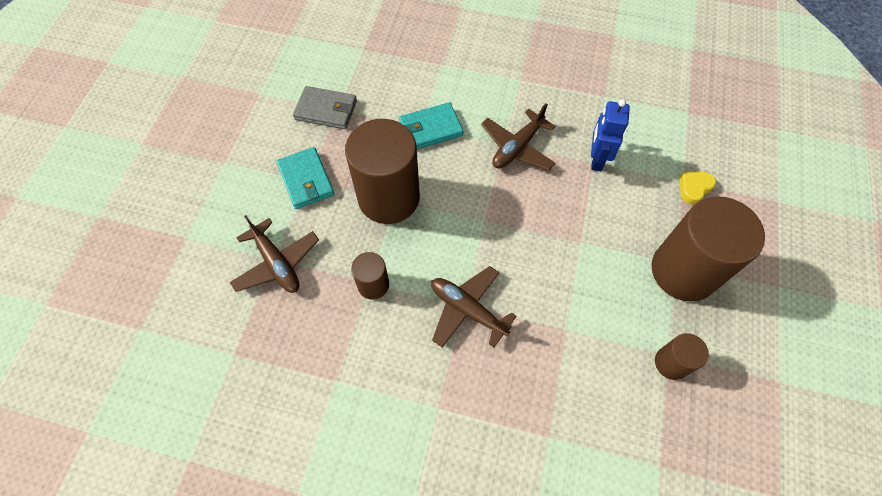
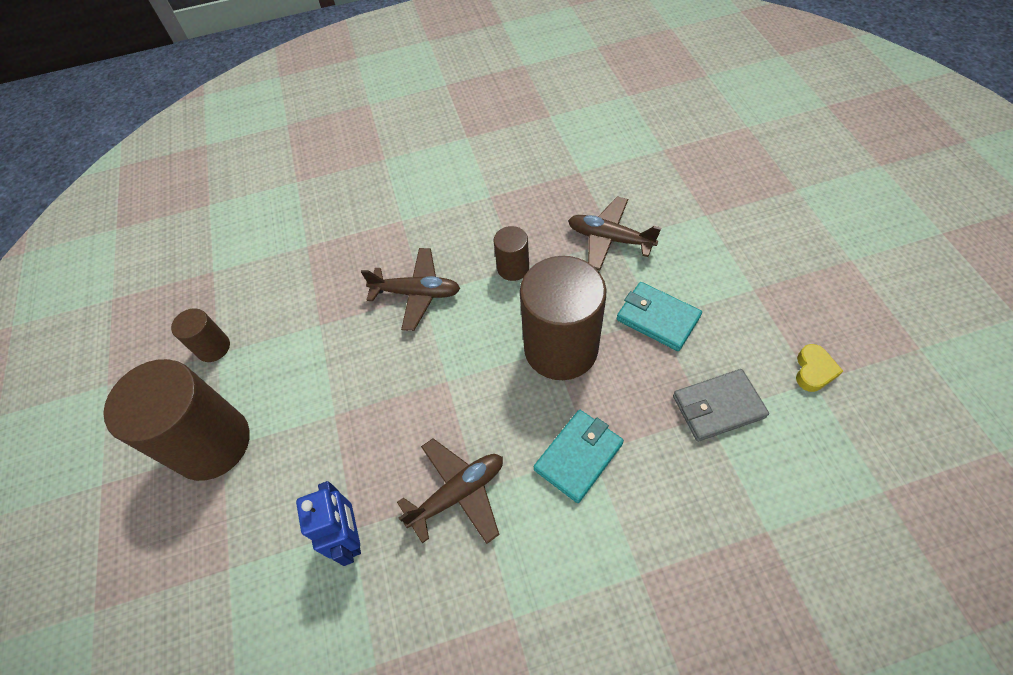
camera: 155 degrees right, 5 degrees down
brown plane [481,103,556,171] -> brown plane turned 45 degrees clockwise [397,438,503,544]
yellow heart [679,172,716,205] -> yellow heart moved to [796,344,843,392]

